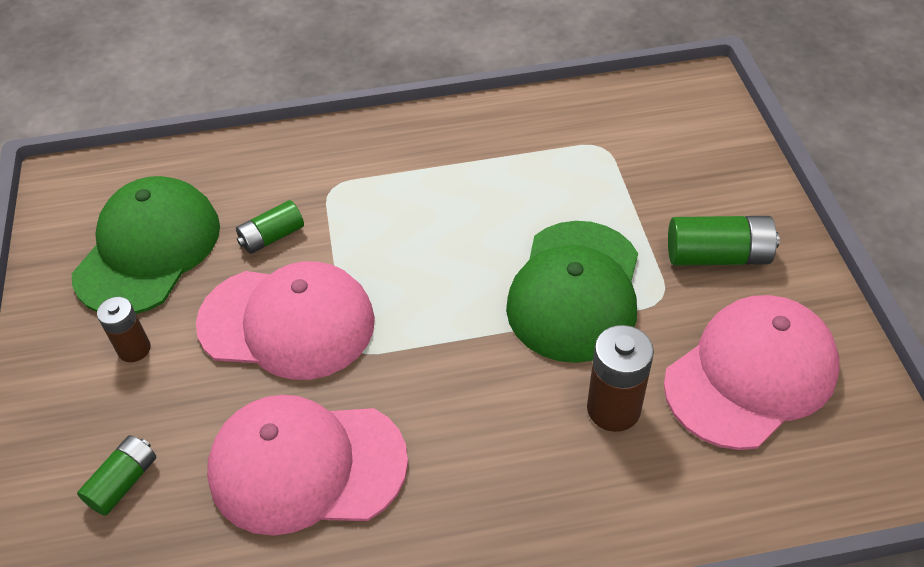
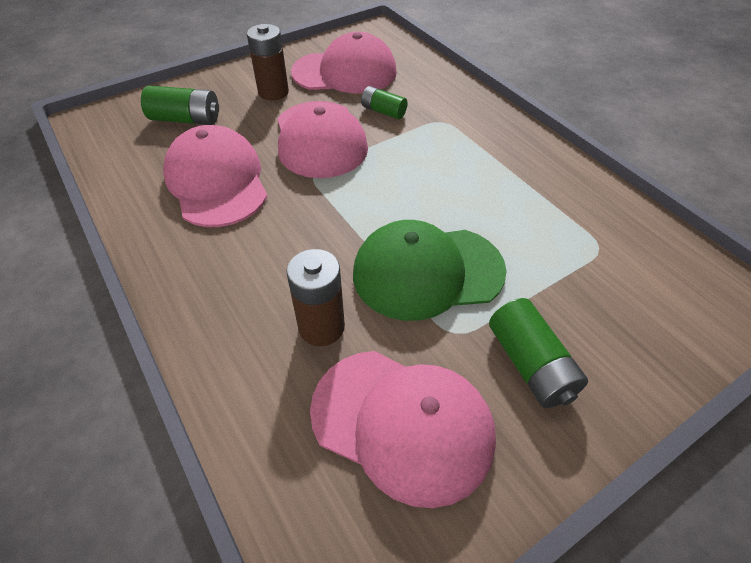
camera: 65 degrees right, 0 degrees up
green cap [72,176,220,314] -> pink cap [291,31,397,94]
green battery [77,435,156,516] -> green battery [141,85,219,125], size x1.53
brown battery [97,297,151,362] -> brown battery [247,24,289,100], size x1.53

